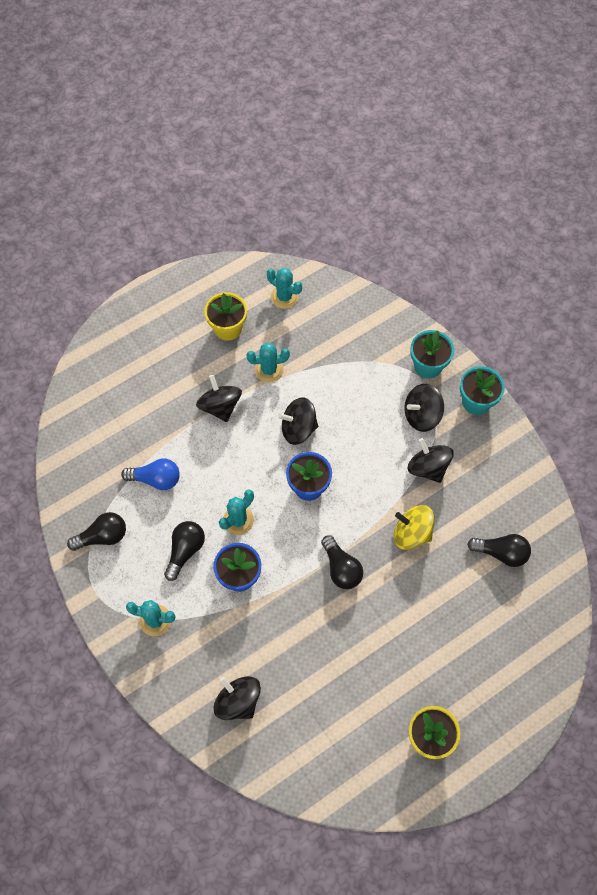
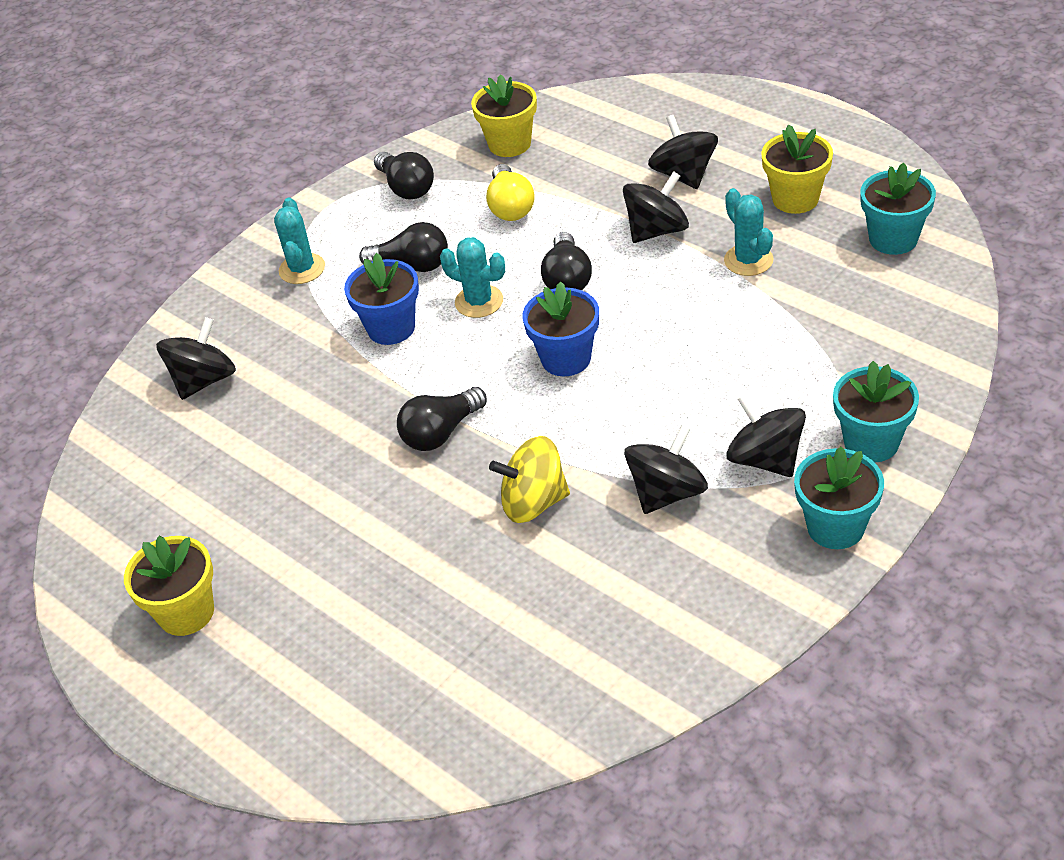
camera: 80 degrees right, 20 degrees down
blue light bulb [121,458,180,490] -> yellow light bulb [486,164,535,221]
turquoise cactus [267,268,302,309] -> turquoise flower pot [860,163,936,255]
black spinning top [278,397,318,445] -> black spinning top moved to [648,115,718,189]
yellow spinning top [394,505,435,550] -> yellow spinning top turned 105 degrees counterclockwise [489,436,570,523]
black light bulb [467,534,531,567] -> black light bulb moved to [541,232,592,290]
none -> yellow flower pot [471,74,537,157]

